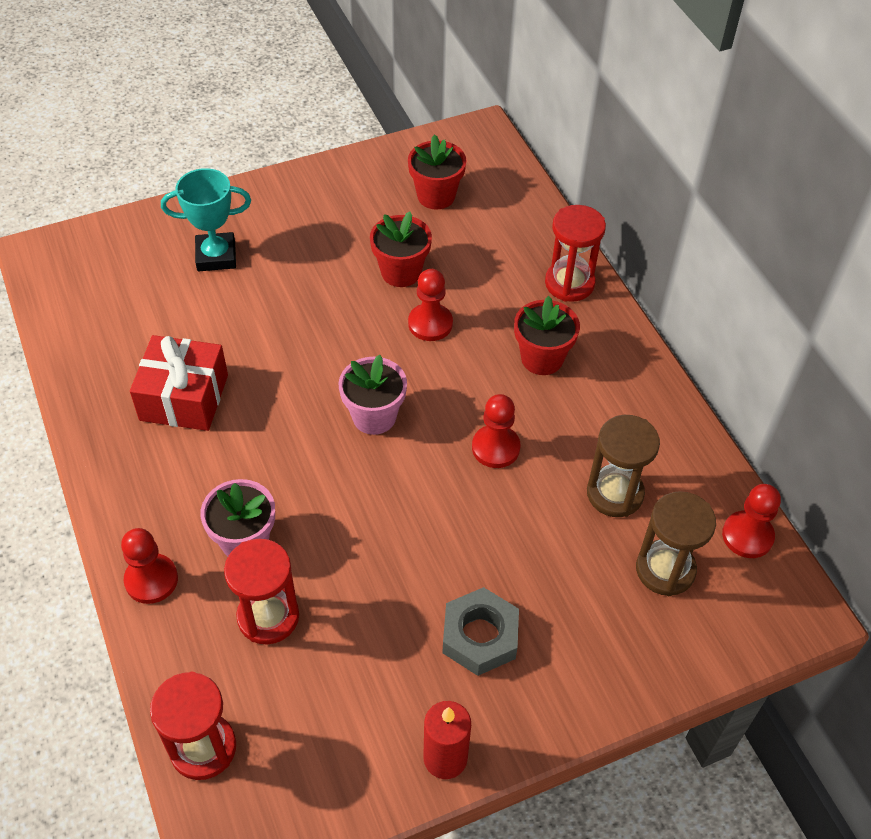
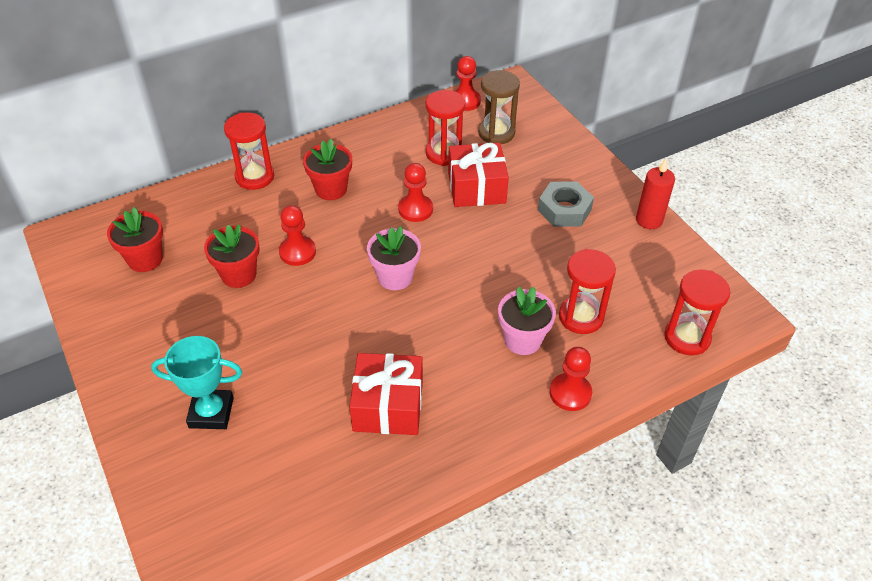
camera: 95 degrees left, 5 degrees down
turquoise trophy [161,168,251,271] -> turquoise trophy turned 75 degrees counterclockwise [151,336,242,429]
brown hourglass [587,415,660,517] -> red hourglass [426,90,465,166]
none -> red gift [448,143,509,207]

